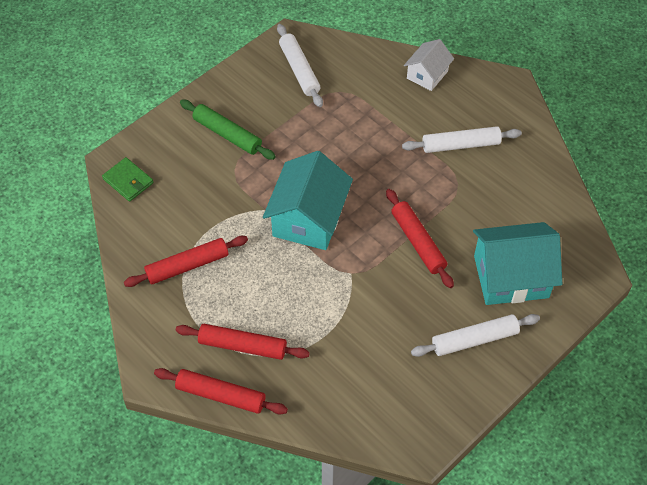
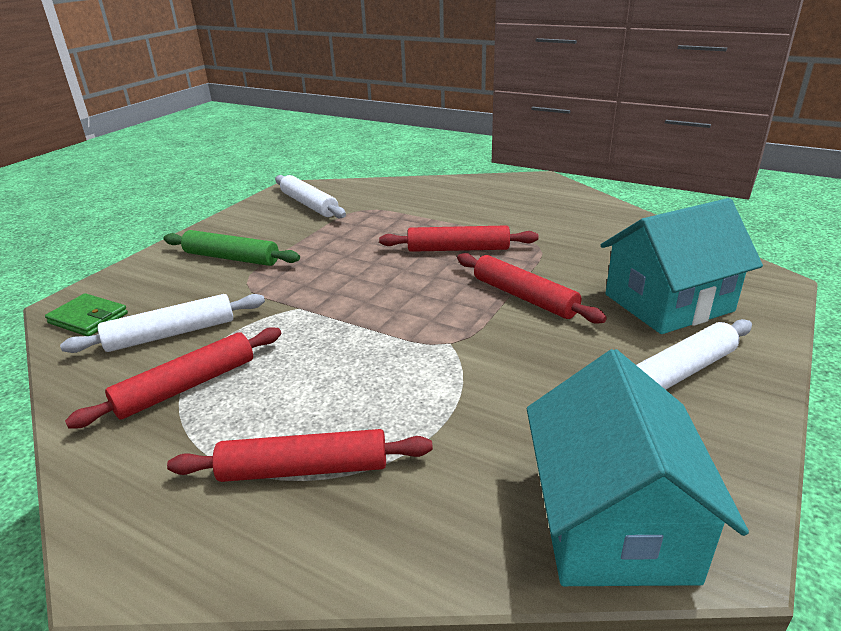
camera: 15 degrees left, 25 degrees down
red rolling pin [154,368,288,414] -> red rolling pin moved to [379,225,539,252]
turquoise house [263,151,353,250] -> turquoise house moved to [527,349,749,586]
white rolling pin [402,126,522,153] -> white rolling pin moved to [60,294,265,353]
white house [404,39,454,91] -> none

